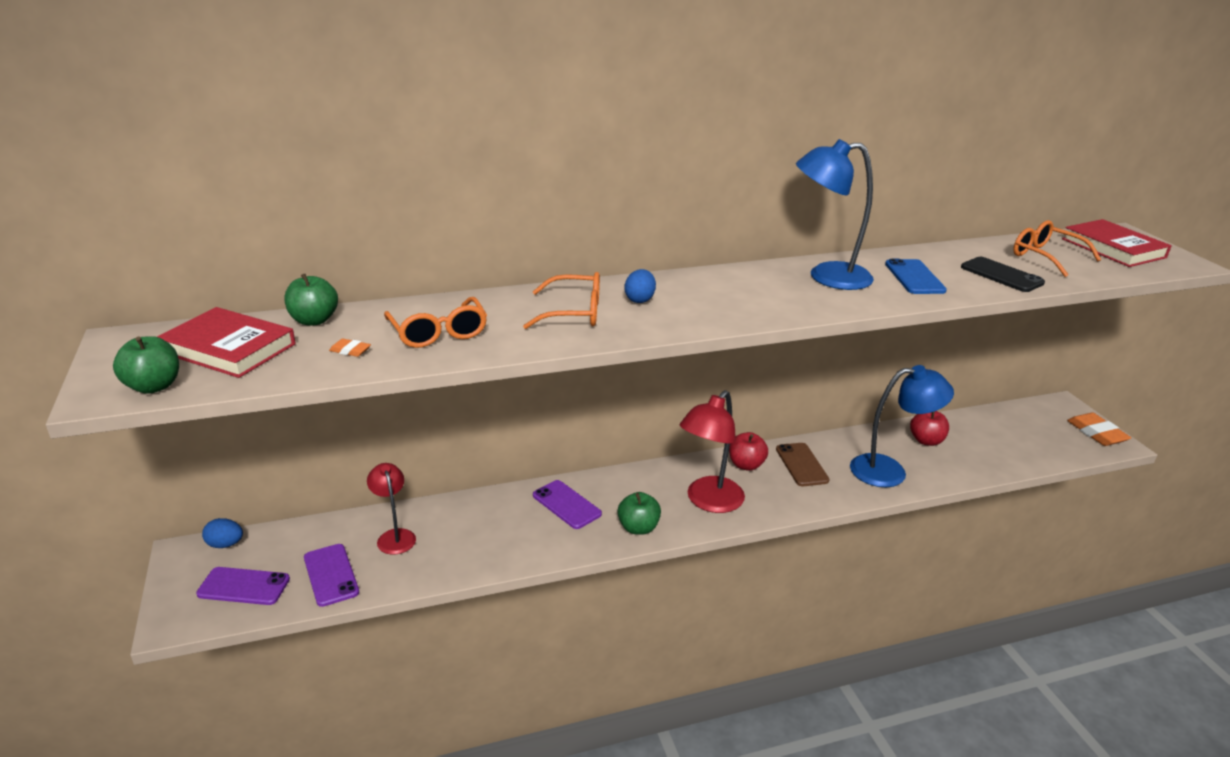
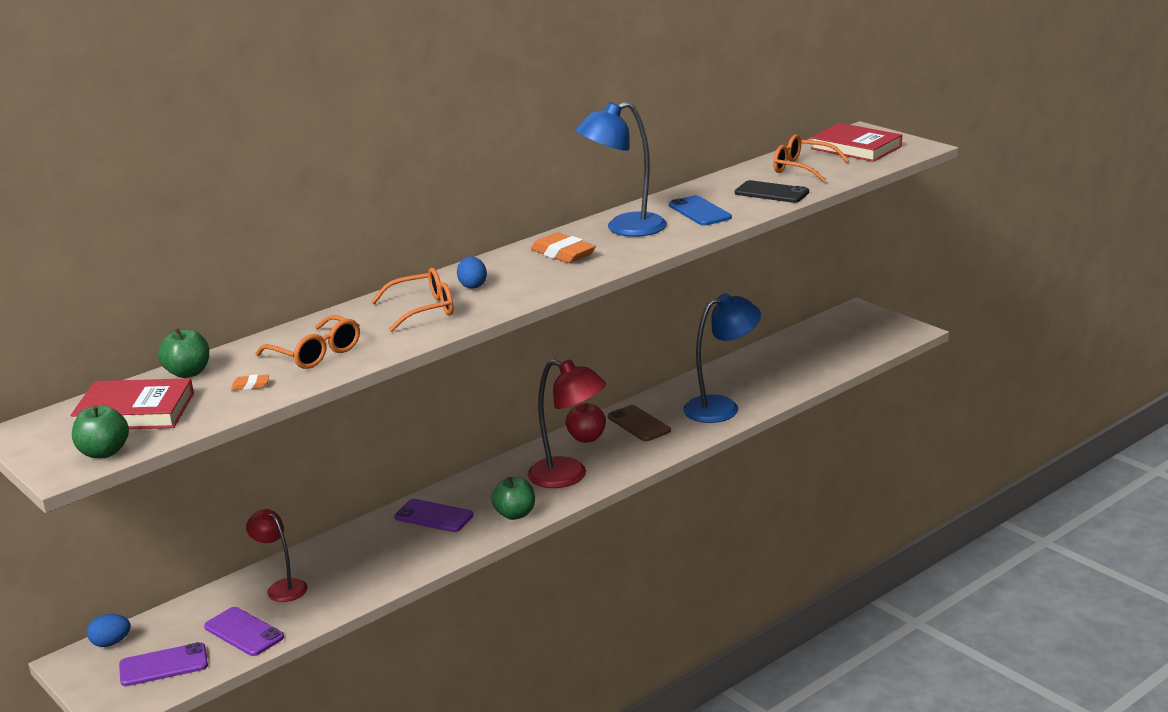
camera: 20 degrees left, 5 degrees down
red lamp [680,390,745,513] -> red lamp turned 75 degrees counterclockwise [528,359,606,488]
red apple [910,411,949,446] -> none
orange eraser [1067,413,1131,446] -> orange eraser moved to [531,232,596,263]

